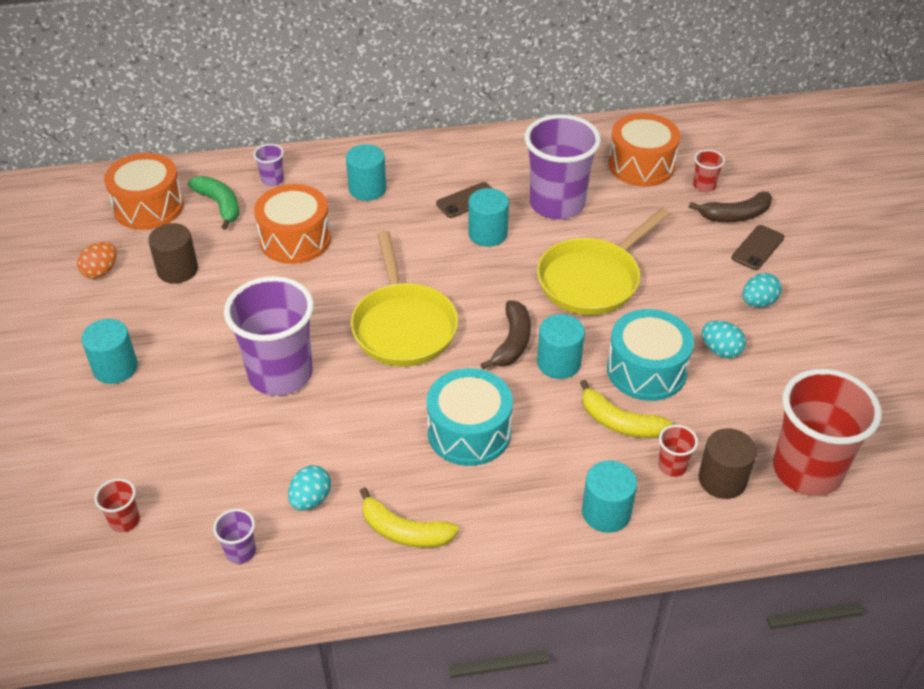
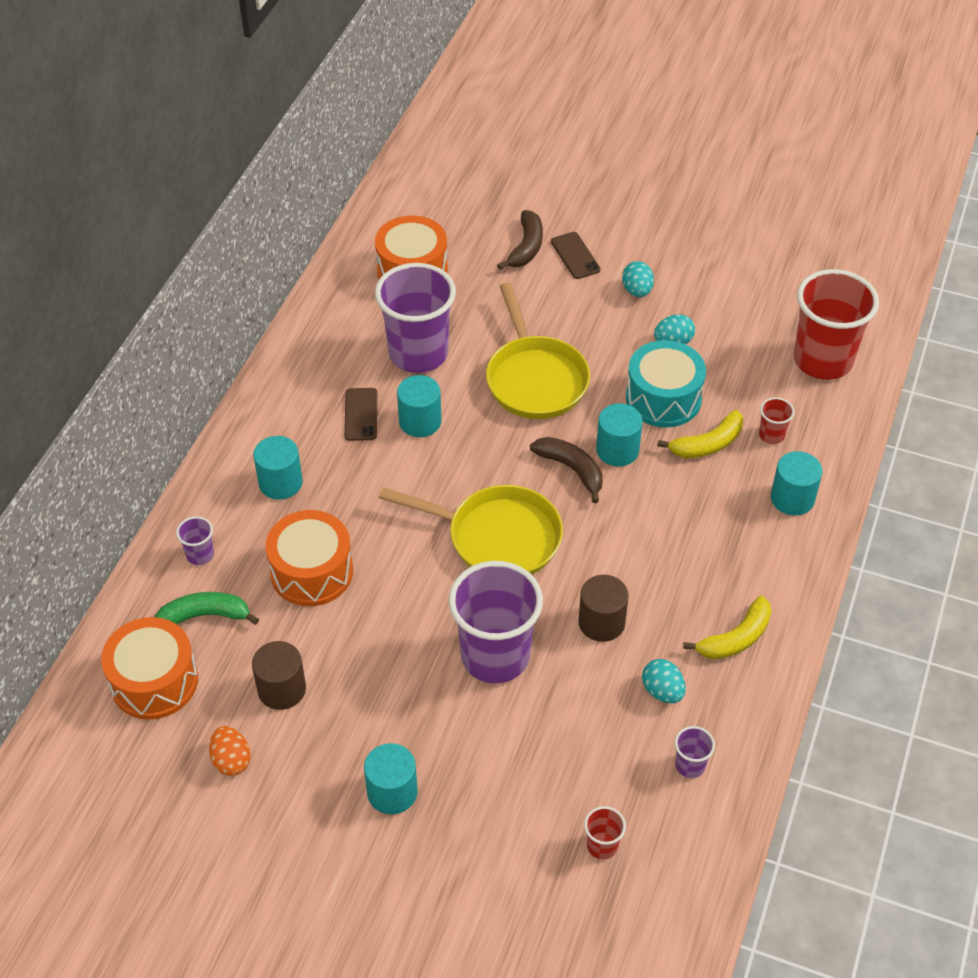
camera: 60 degrees left, 5 degrees up
turquoise drum [427,368,513,466] -> none
red cup [693,150,725,192] -> none
brown cylinder [698,428,757,499] -> brown cylinder moved to [578,575,629,642]

